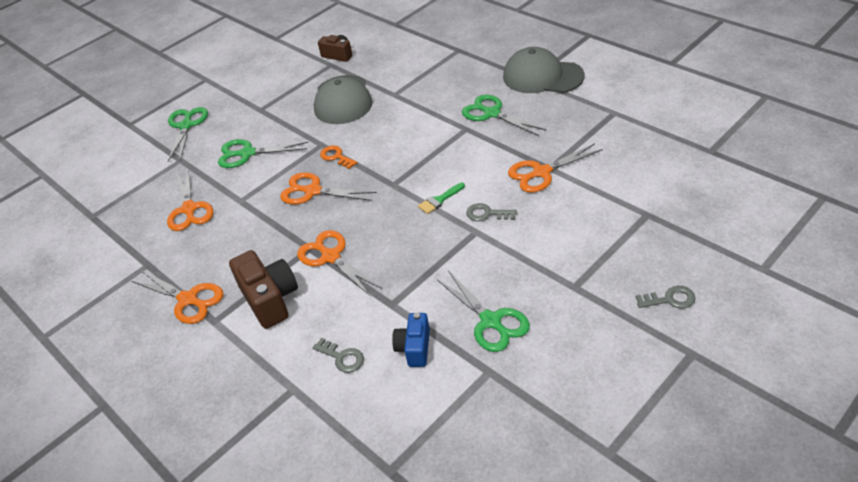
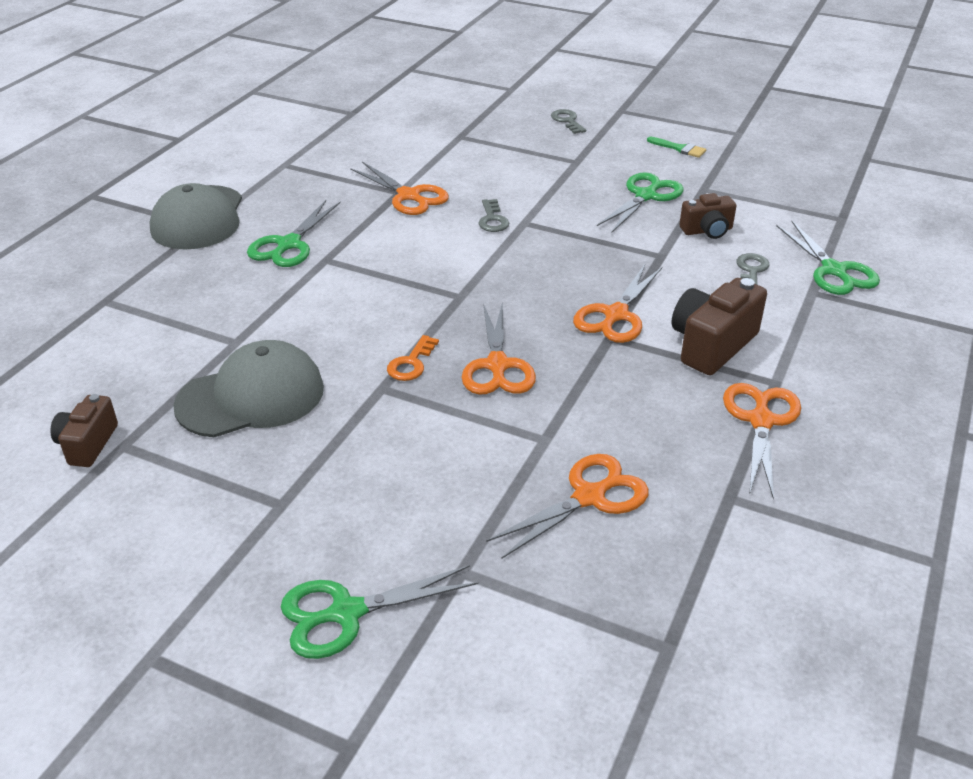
camera: 115 degrees left, 5 degrees down
green scissors [218,139,308,168] -> green scissors moved to [776,221,880,295]
blue camera [392,312,430,367] -> brown camera [679,193,736,239]
green brush [418,183,465,214] -> green brush moved to [647,137,706,158]

